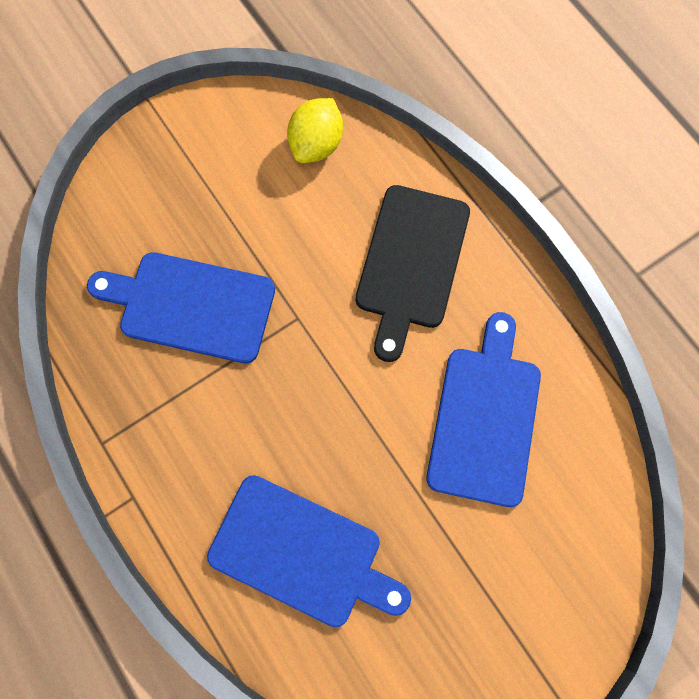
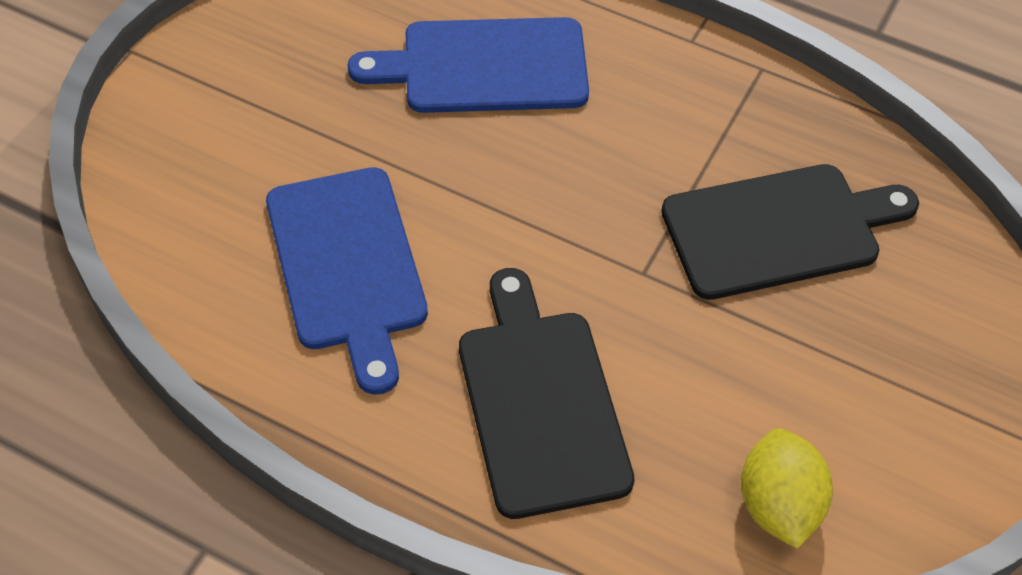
camera: 150 degrees right, 20 degrees down
blue cutting board [87,252,275,363] -> black cutting board [661,164,919,300]

